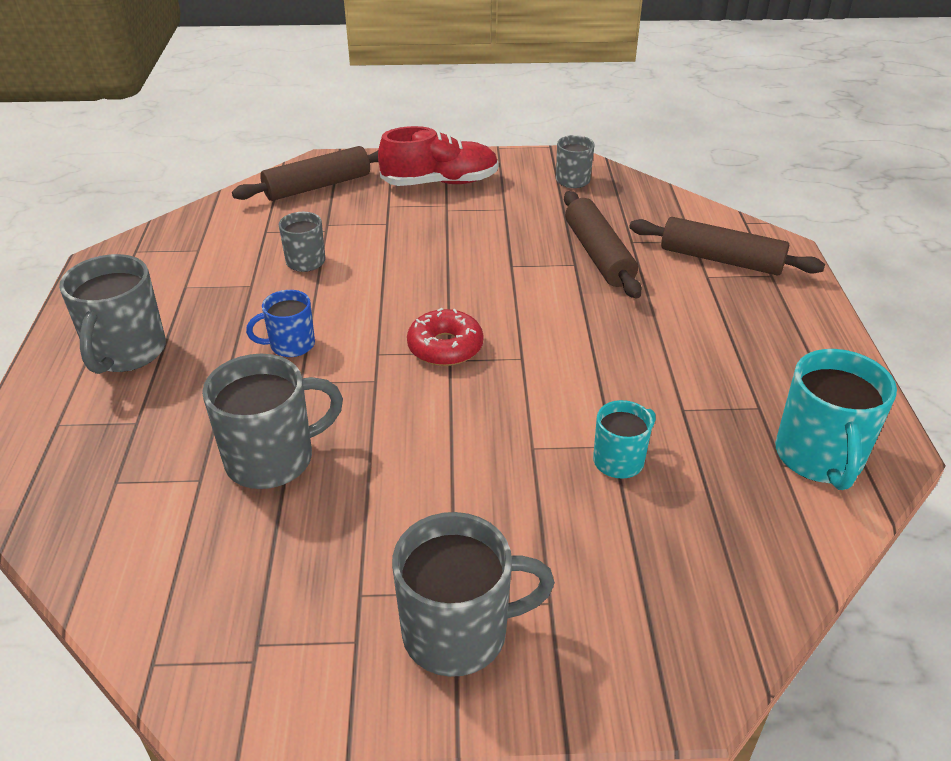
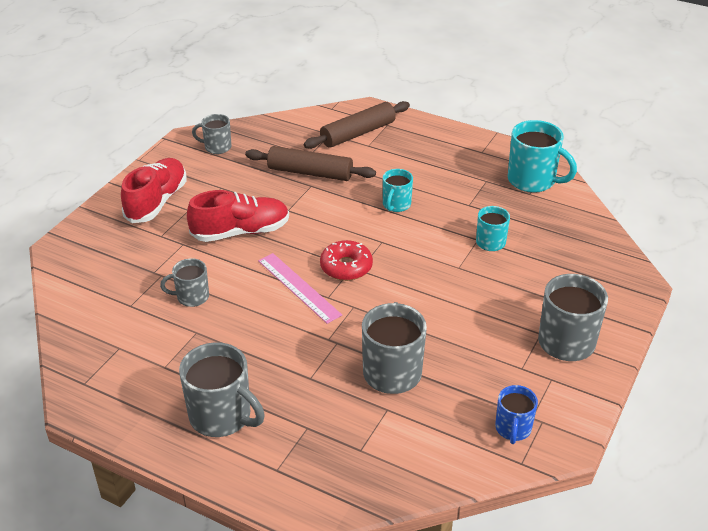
camera: 60 degrees left, 0 degrees up
brown rolling pin [232,146,379,201] -> none
blue mug [246,290,315,357] -> blue mug moved to [495,385,538,444]
none -> red shoe [187,190,289,242]
none -> pink ruler [258,253,342,324]
none -> turquoise mug [383,169,413,212]

